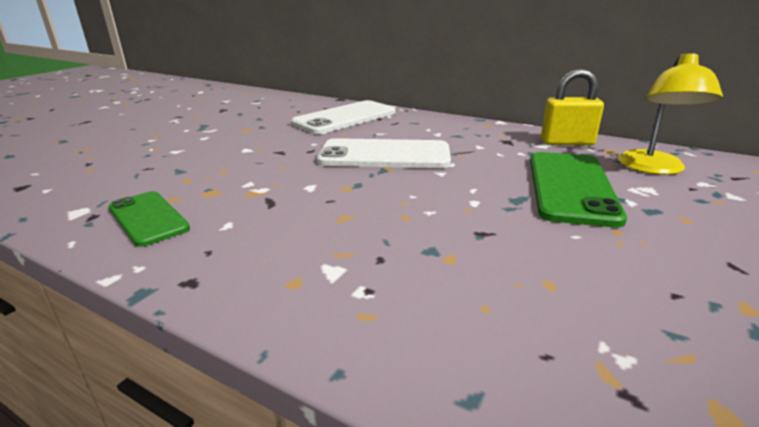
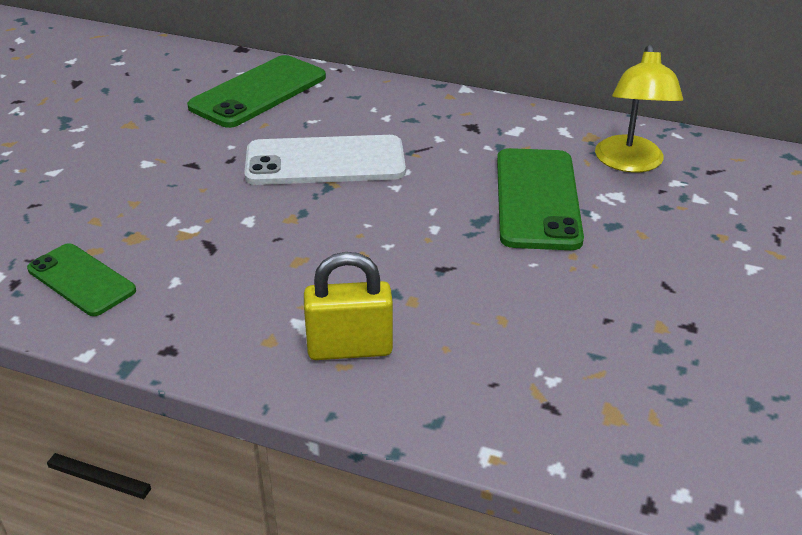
camera: 10 degrees left, 10 degrees up
white phone [291,100,396,134] -> green phone [187,55,326,128]
yellow padlock [541,69,604,145] -> yellow padlock moved to [304,252,393,360]

